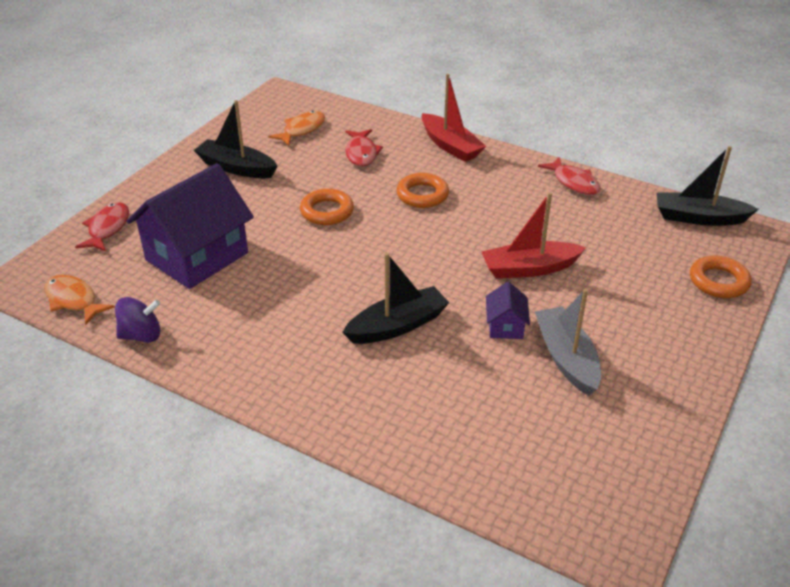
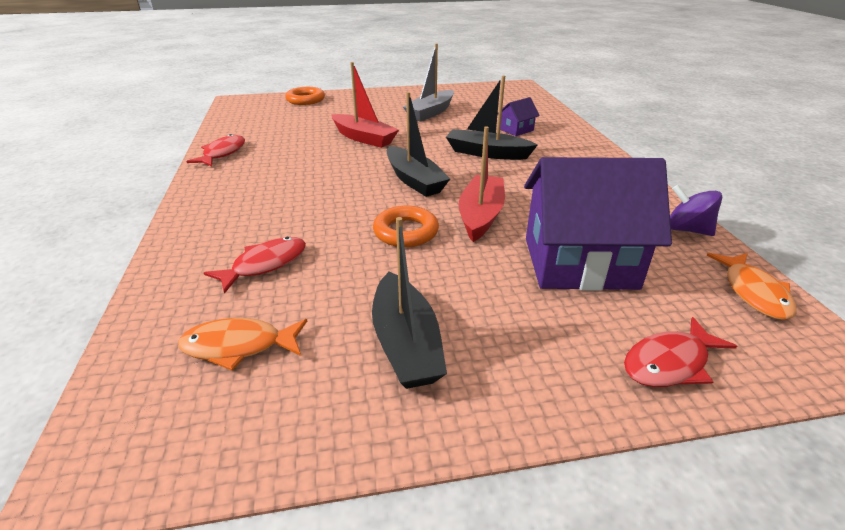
camera: 130 degrees left, 5 degrees down
orange ring [396,173,449,208] -> none
red boat [422,74,486,162] -> red boat moved to [459,126,505,242]
purple house [486,281,530,339] -> purple house moved to [498,97,540,136]
black boat [656,146,758,226] -> black boat moved to [387,92,450,197]

